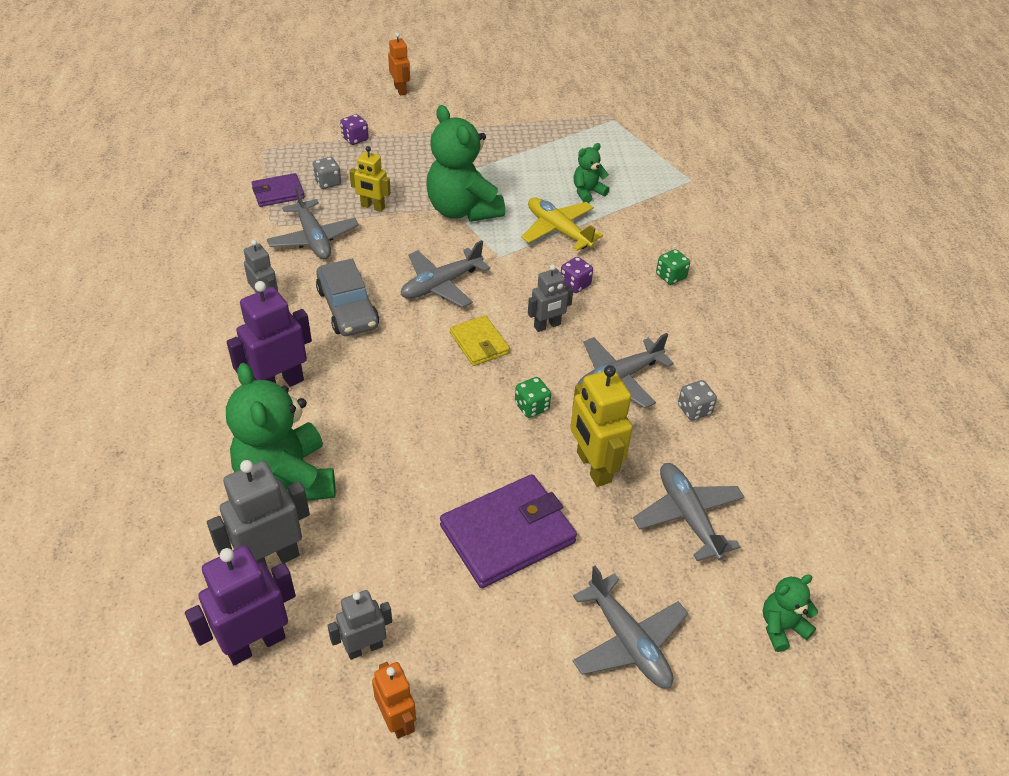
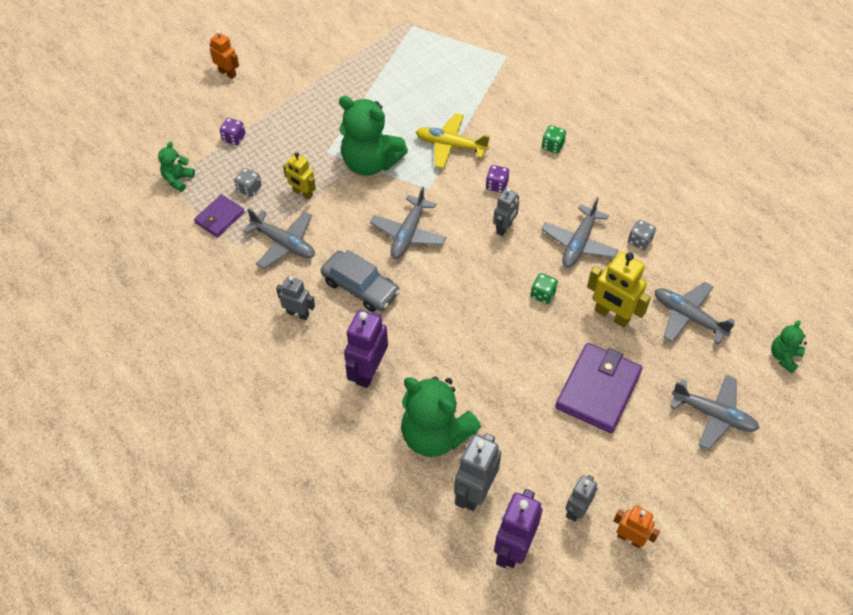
camera: 30 degrees left, 10 degrees up
yellow robot [349,146,391,212] -> yellow robot turned 45 degrees clockwise [283,152,316,200]
yellow wallet [450,315,510,366] -> none
green teddy bear [574,143,610,203] -> green teddy bear moved to [158,142,195,192]

